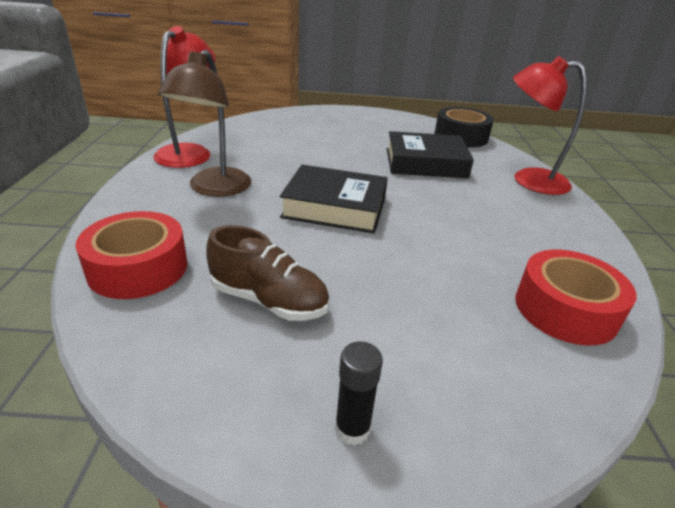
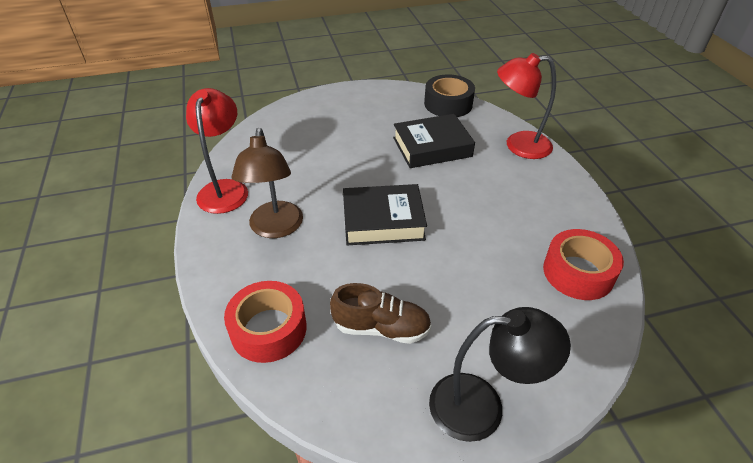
camera: 15 degrees left, 10 degrees up
black glue stick [335,341,383,446] -> black lamp [429,307,571,442]

